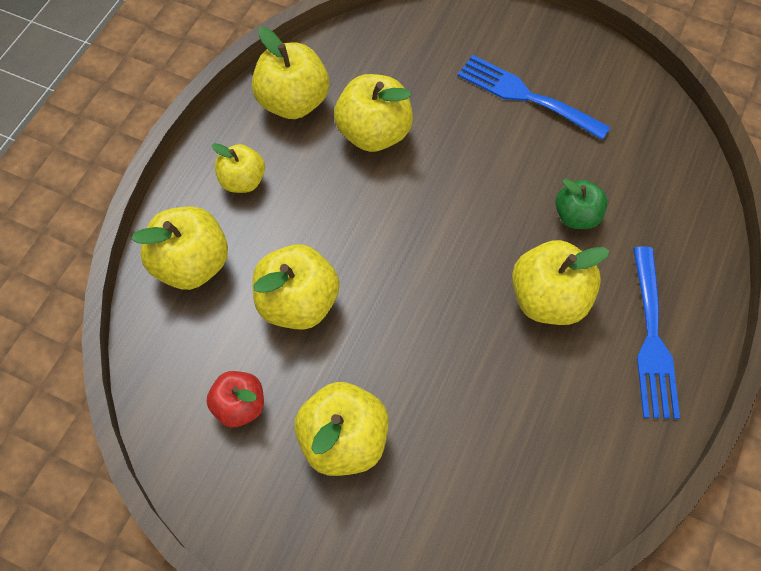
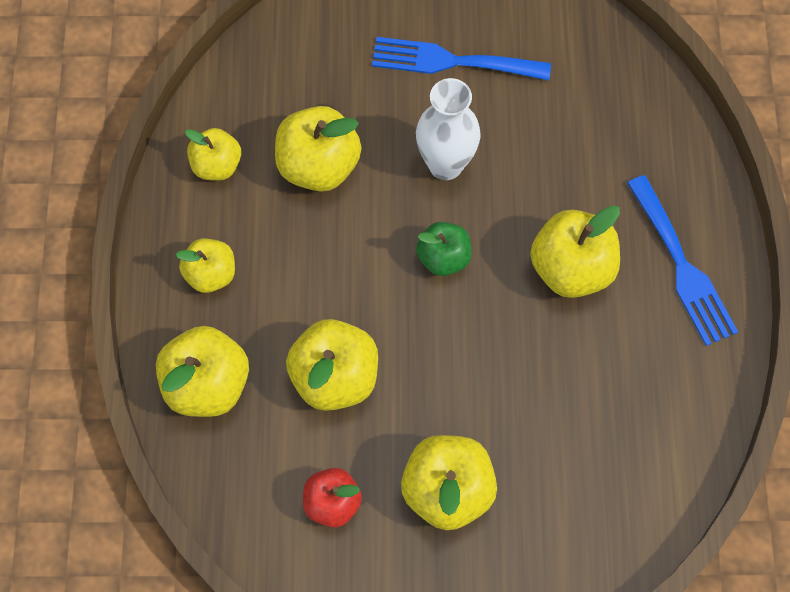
camera: 25 degrees left, 5 degrees up
yellow apple [252,27,329,119] -> yellow apple [185,128,241,181], size x0.62
green apple [555,179,608,229] -> green apple moved to [416,222,471,276]
none -> white vase [416,78,481,180]

